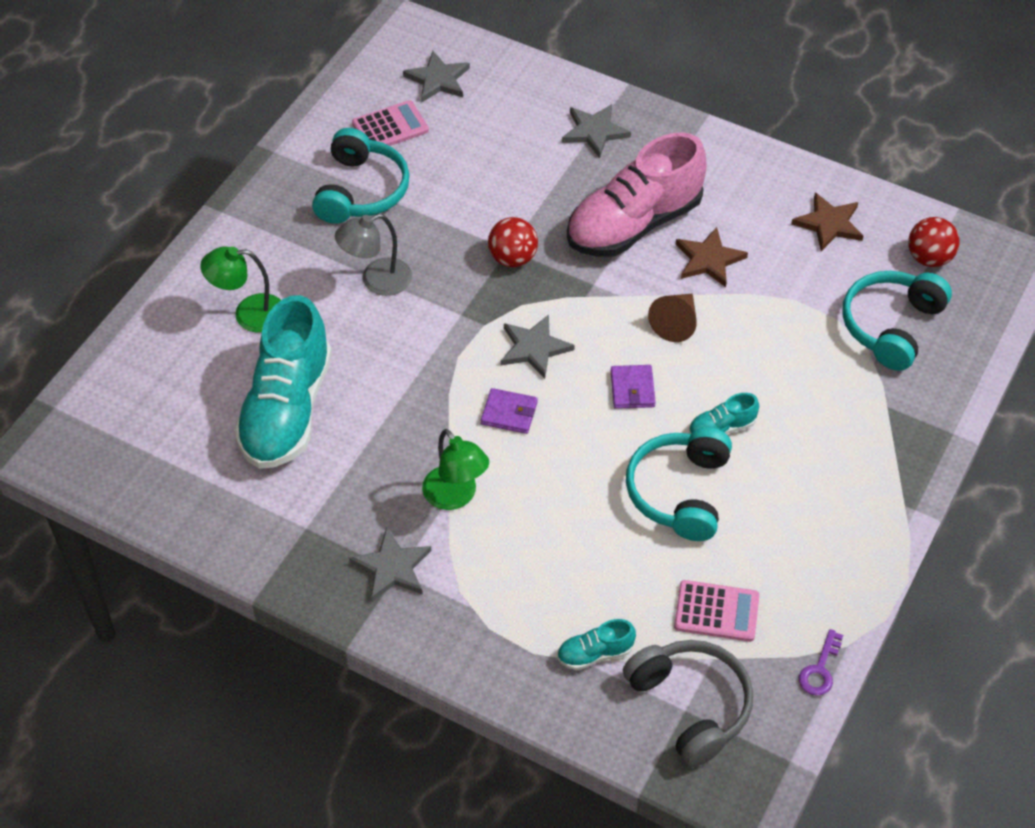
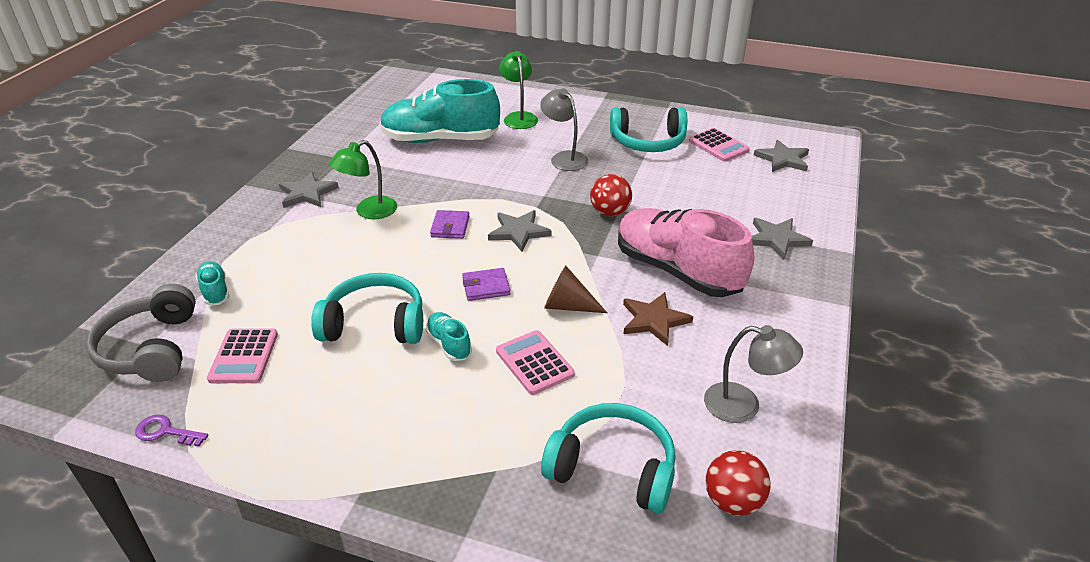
camera: 80 degrees right, 15 degrees down
grey headphones [623,640,753,767] -> grey headphones turned 120 degrees clockwise [86,284,196,382]
brown star [791,193,863,251] -> grey lamp [704,325,803,423]
none -> pink calculator [496,330,575,395]

